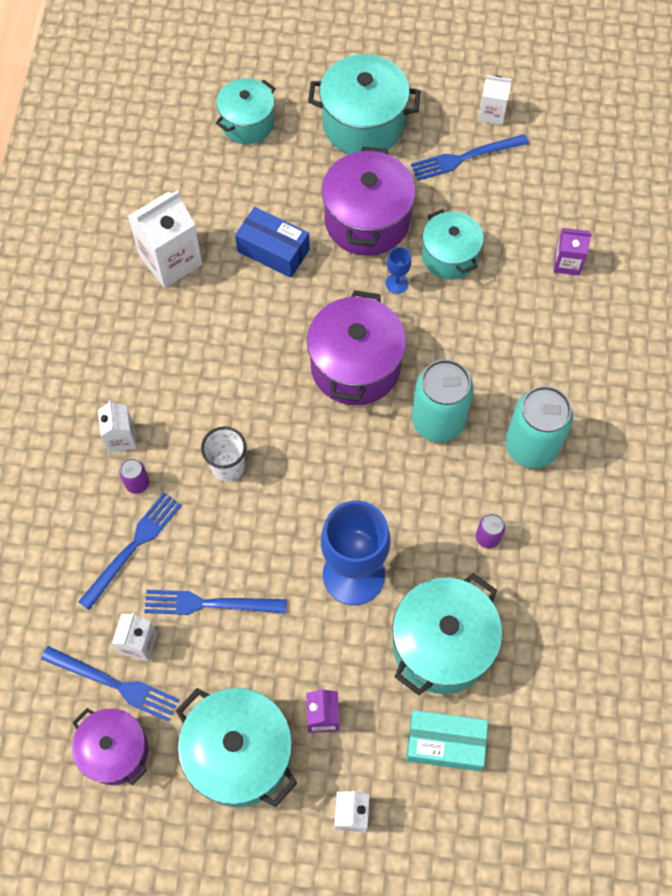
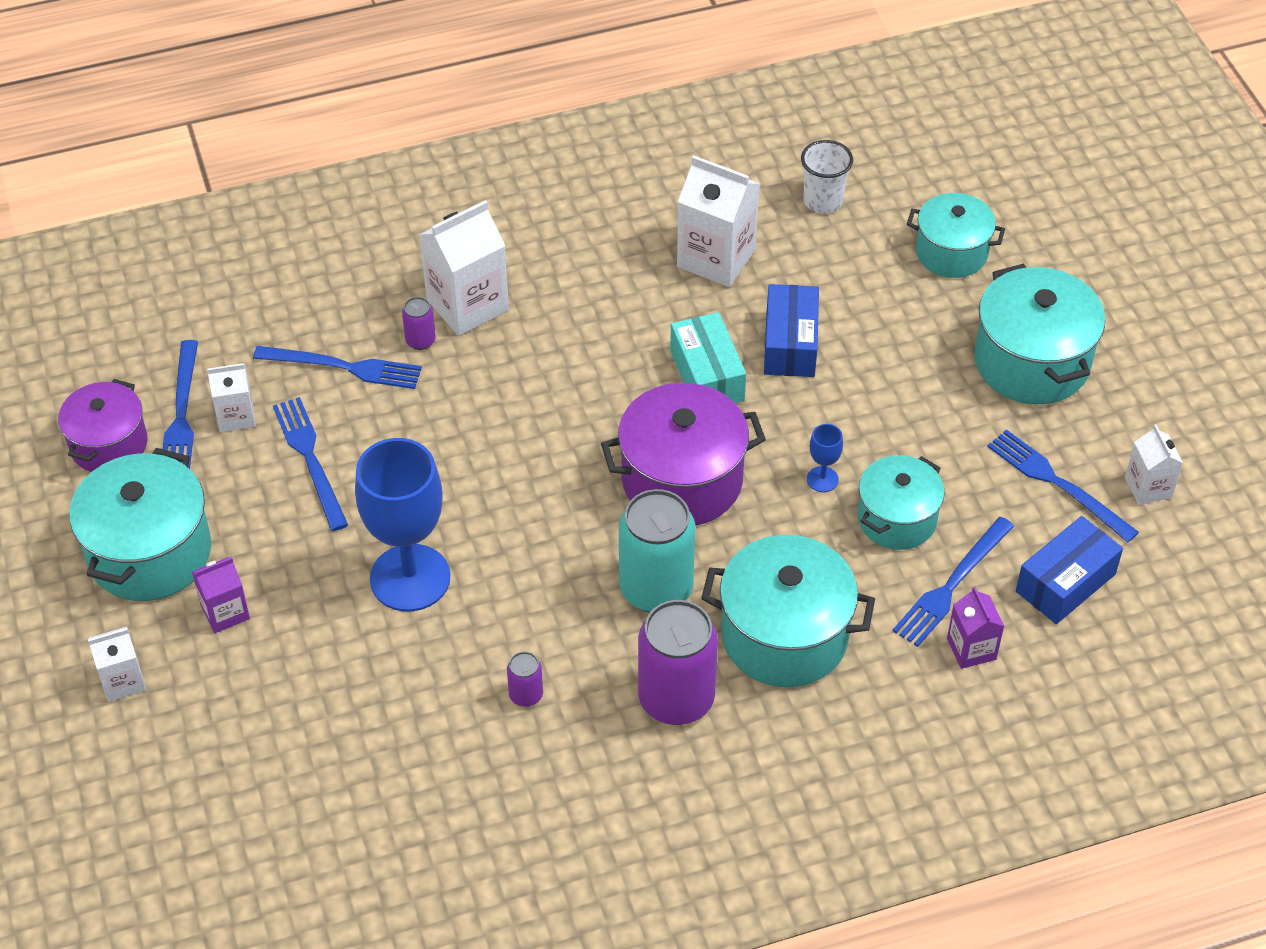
camera: 65 degrees right, 15 degrees down
white carton [98,401,137,453] -> white carton [419,200,509,336], size x1.76
white cup [201,426,247,482] -> white cup moved to [801,140,853,213]
purple pot [322,147,415,256] -> none
turquoise pot [392,573,503,695] -> turquoise pot moved to [701,535,875,687]
turquoise box [406,710,488,771] -> turquoise box moved to [670,312,746,403]
turquoise can [505,386,573,468] -> purple can [638,600,718,725]
none -> blue fork [893,517,1014,647]
none -> blue box [1016,516,1123,624]

